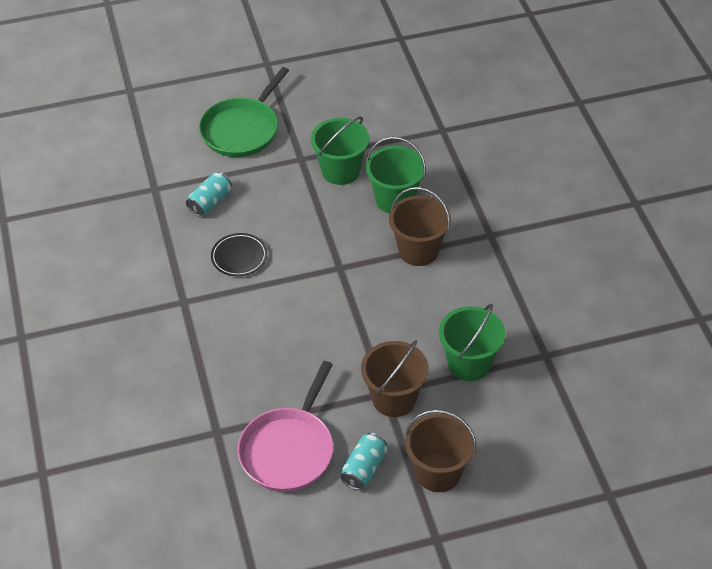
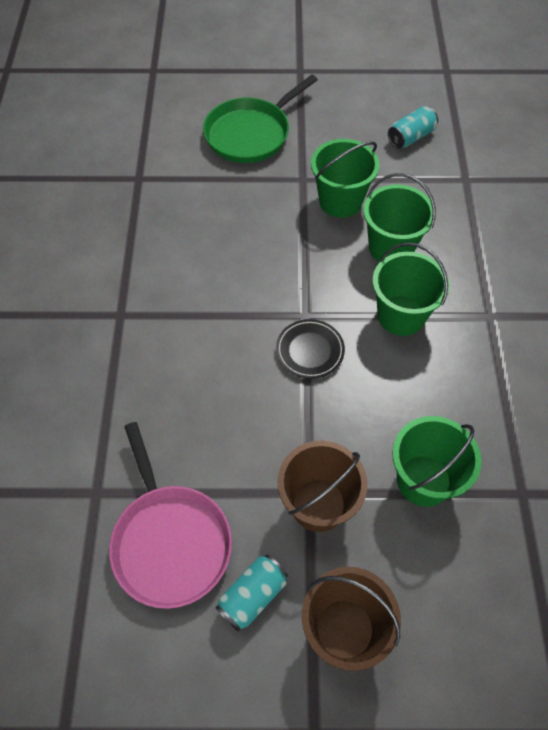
camera: 15 degrees right, 10 degrees up
turquoise can [186,172,232,217] -> turquoise can moved to [388,106,438,149]
black plate [211,233,267,276] -> black plate moved to [276,319,345,379]
pink pan [238,361,333,492] -> pink pan turned 60 degrees counterclockwise [109,422,232,609]
brown bucket [389,187,451,266] -> green bucket [372,242,450,336]

